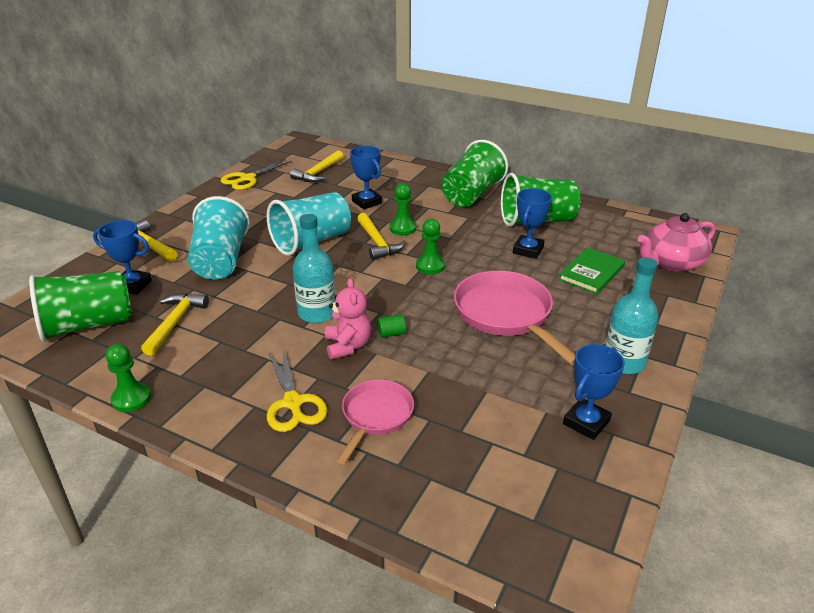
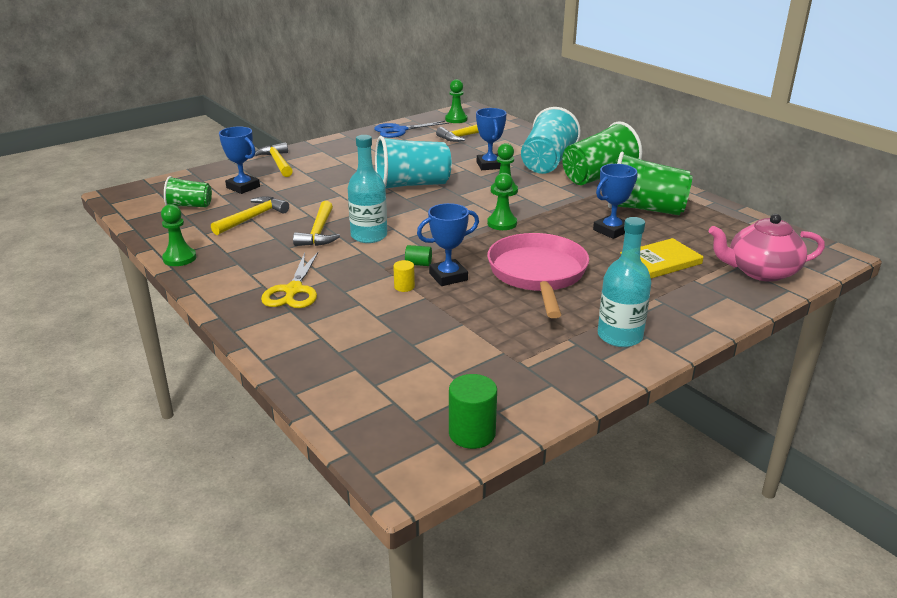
camera: 25 degrees right, 5 degrees down
green cup [29,271,132,342] -> green cup [164,176,212,207], size x0.55
turquoise cup [188,196,250,280] -> turquoise cup moved to [521,107,581,174]
yellow scissors [221,159,292,190] -> blue scissors [374,121,449,138]
pink teddy bear [325,278,371,360] -> none
pink pan [337,379,414,465] -> none
yellow hammer [357,213,406,260] -> yellow hammer moved to [293,201,340,246]
green book [558,247,625,294] -> yellow book [620,238,703,278]
blue trophy [563,344,625,440] -> blue trophy moved to [417,203,479,286]
none -> yellow cylinder [393,260,415,292]
none -> green pawn [445,79,467,123]
none -> green cylinder [449,374,497,449]

